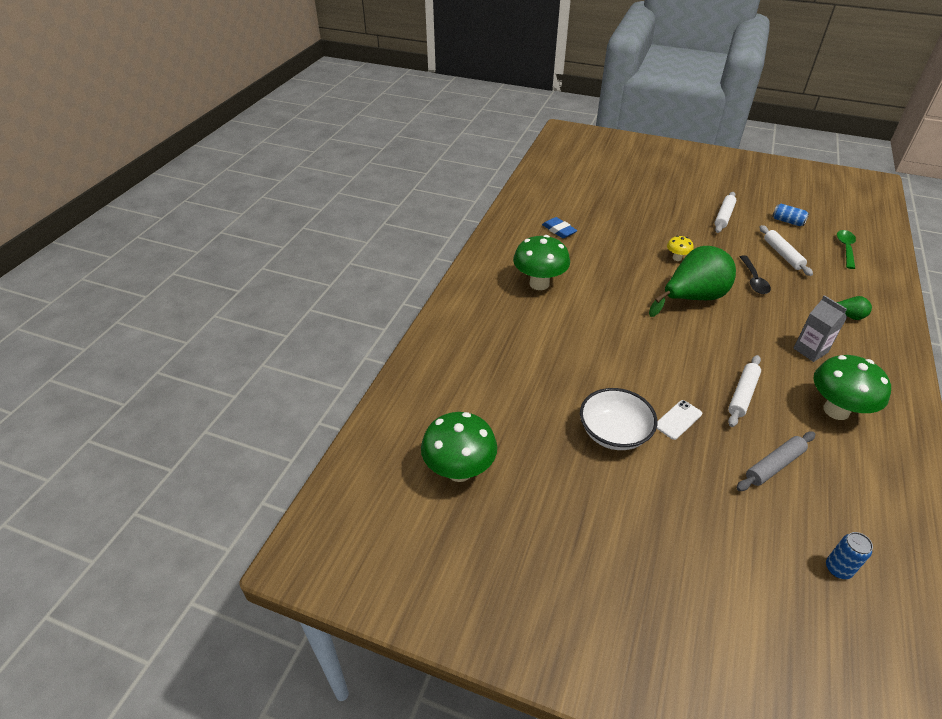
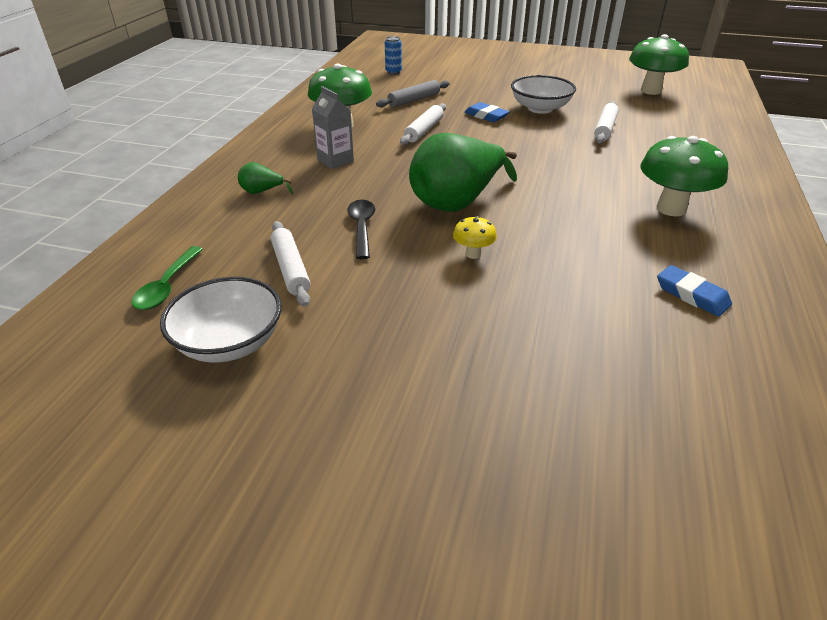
camera: 175 degrees right, 5 degrees down
white phone [657,400,702,440] -> blue eraser [464,102,510,122]
white rolling pin [715,192,736,233] -> white rolling pin moved to [594,101,619,144]
blue can [772,204,809,226] -> white bowl [160,277,282,363]

